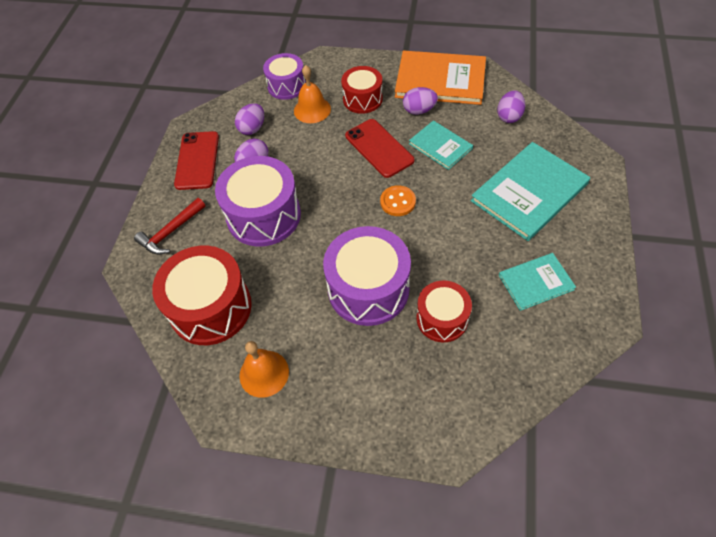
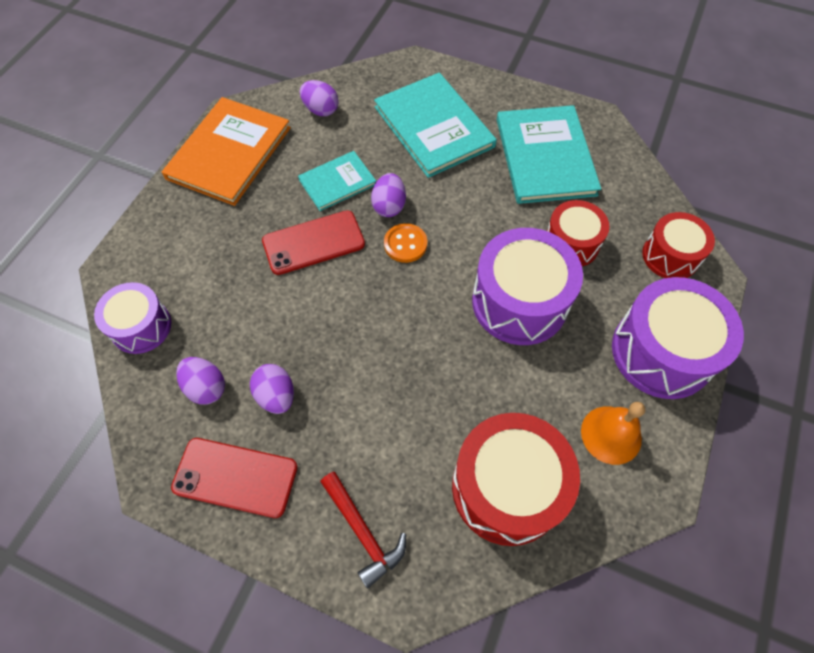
camera: 80 degrees left, 5 degrees up
purple drum [215,156,301,247] -> purple drum moved to [612,277,744,399]
orange bell [294,65,331,123] -> none
red drum [341,66,383,114] -> red drum moved to [642,212,715,278]
purple egg [403,87,438,115] -> purple egg moved to [371,173,406,217]
turquoise book [499,253,576,311] -> turquoise book [497,105,601,204], size x1.77

